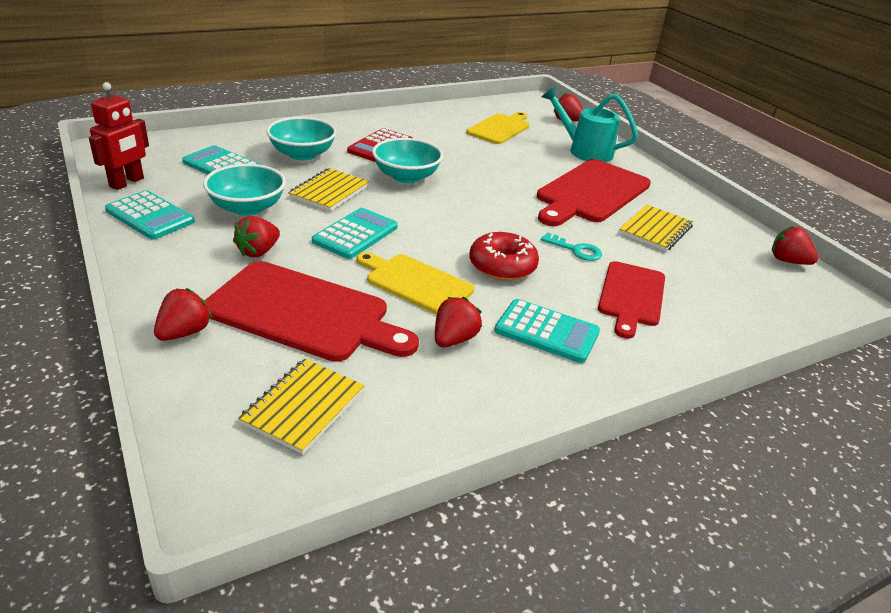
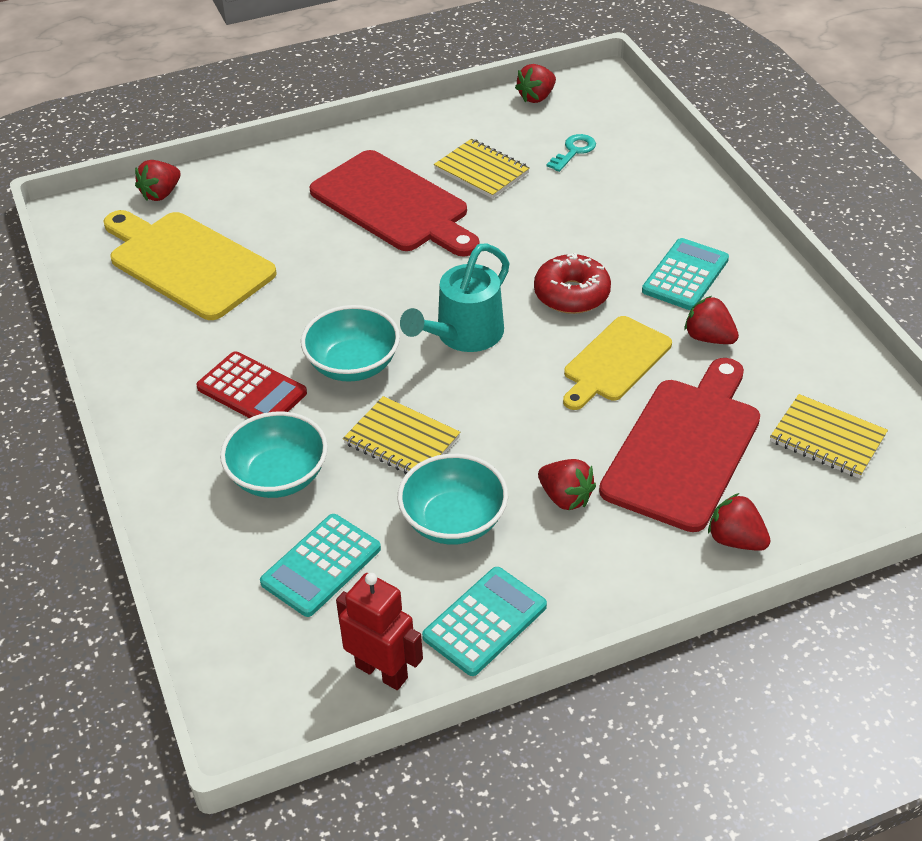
camera: 80 degrees left, 10 degrees up
turquoise calculator [312,208,398,259] -> none
yellow cutting board [466,112,530,144] -> yellow cutting board [104,210,277,320], size x1.56
turquoise key [541,233,602,261] -> turquoise key moved to [547,134,596,172]
turquoise watering can [542,86,638,162] -> turquoise watering can moved to [400,243,510,352]
red cutting board [598,261,665,339] -> none

